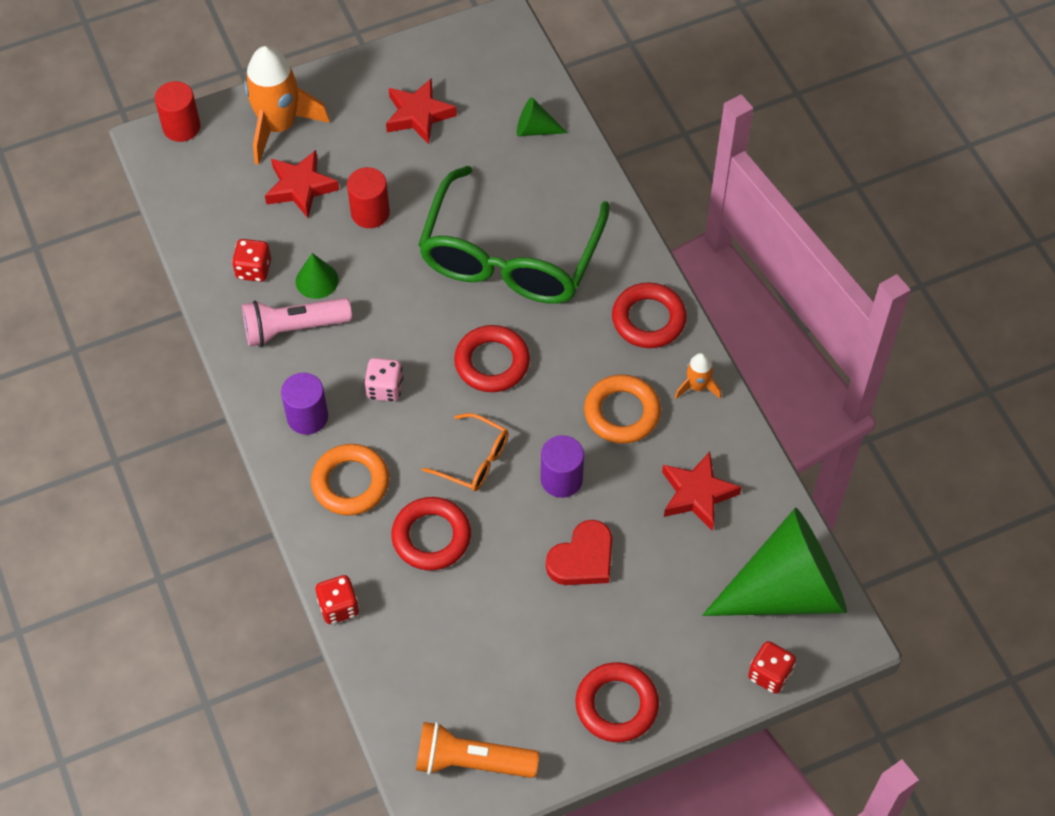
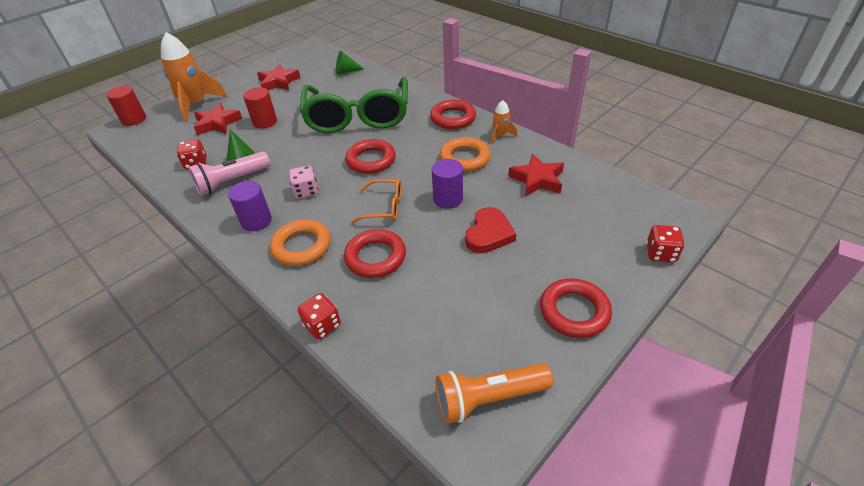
camera: 20 degrees left, 15 degrees down
green cone [702,507,847,616] -> none

